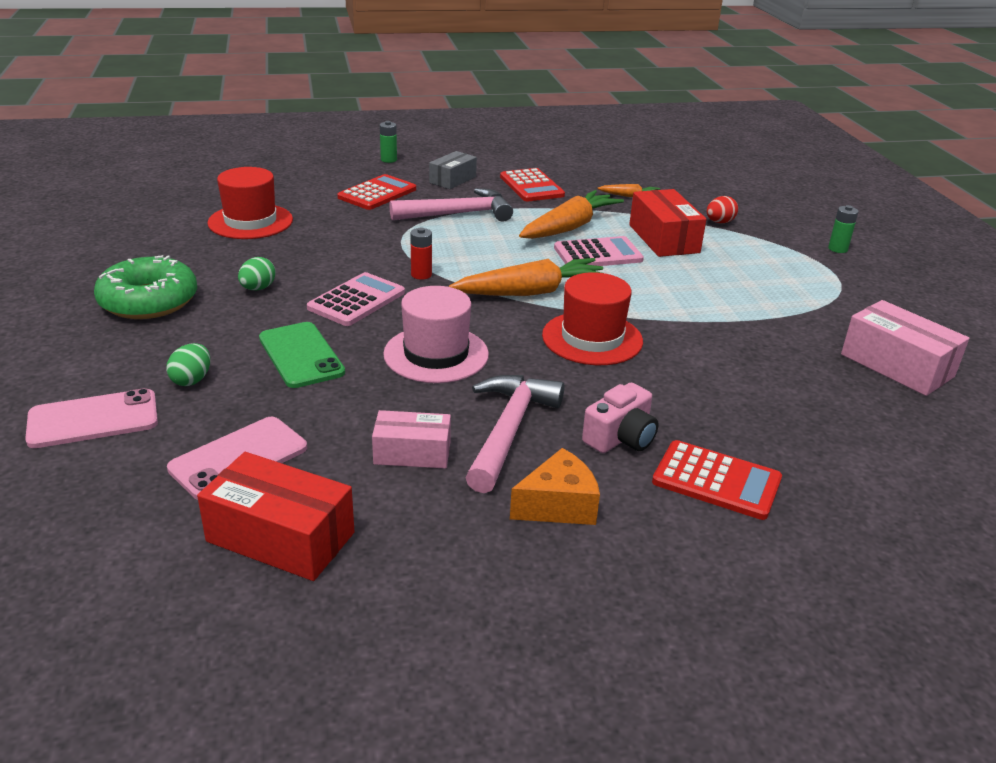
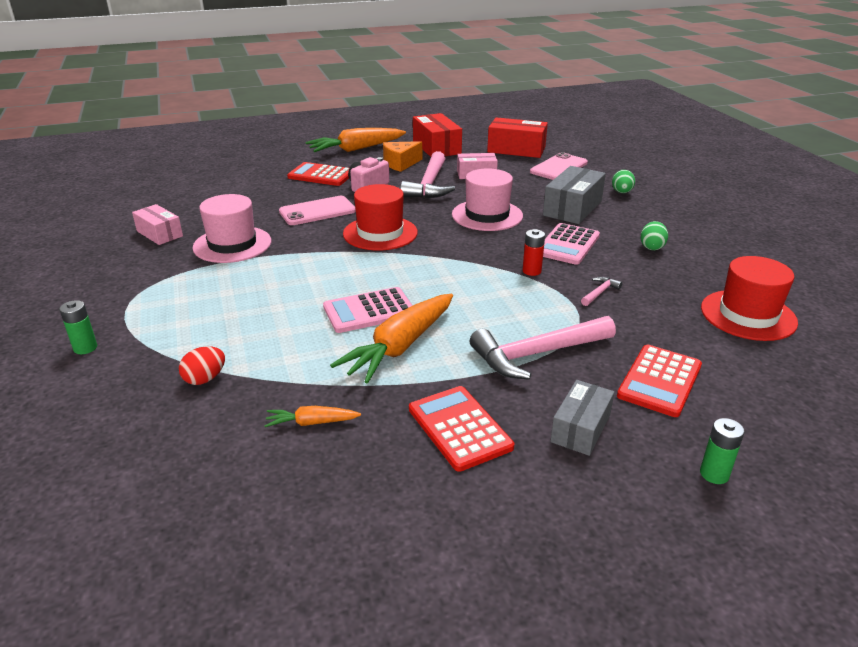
camera: 175 degrees right, 0 degrees up
pink phone [25,388,158,448] -> pink phone moved to [279,196,356,225]
green donut [94,255,197,319] -> none
green phone [259,322,345,388] -> grey box [543,166,606,224]
orange carrot [449,258,603,296] -> orange carrot moved to [306,128,406,152]
red box [629,189,706,257] -> red box moved to [413,113,462,157]
pink box [841,300,969,396] -> pink box [132,204,183,245], size x0.65
none -> pink hat [192,194,271,263]
none -> pink hammer [581,277,622,306]

